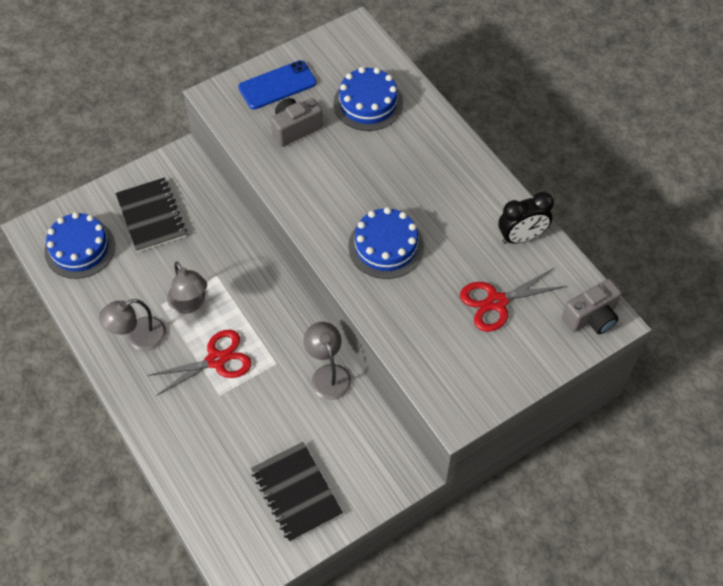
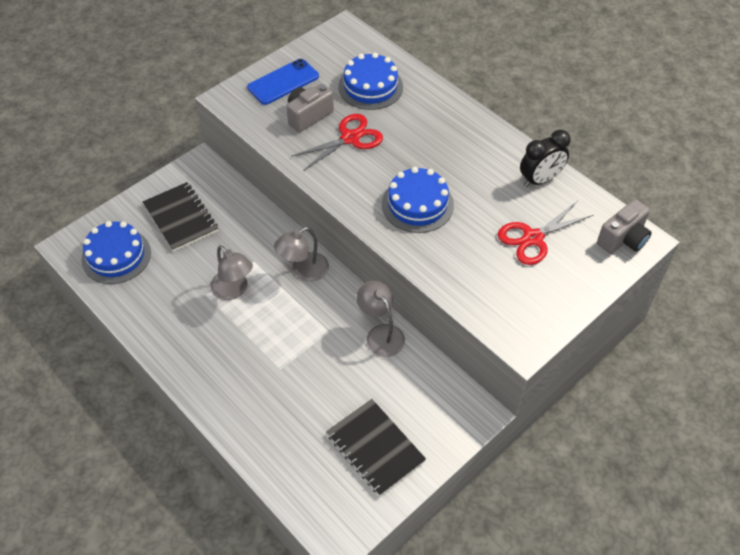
camera: 10 degrees left, 5 degrees down
grey lamp [99,299,166,351] -> grey lamp moved to [274,227,329,282]
red scissors [147,330,252,396] -> red scissors moved to [291,114,383,171]

